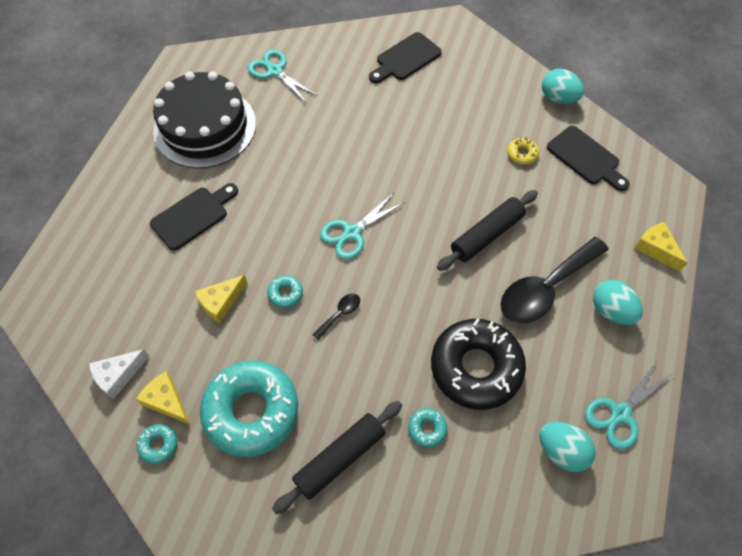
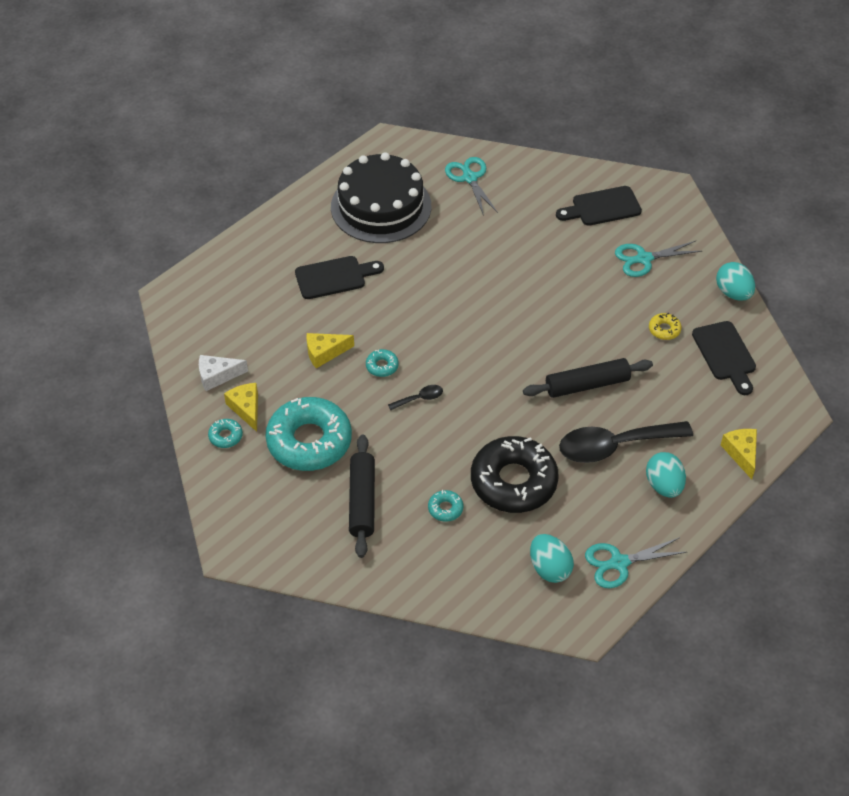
camera: 25 degrees right, 10 degrees down
black rolling pin [272,401,402,514] -> black rolling pin turned 75 degrees counterclockwise [349,435,375,558]
turquoise scissors [320,193,405,259] -> turquoise scissors moved to [615,241,702,277]

